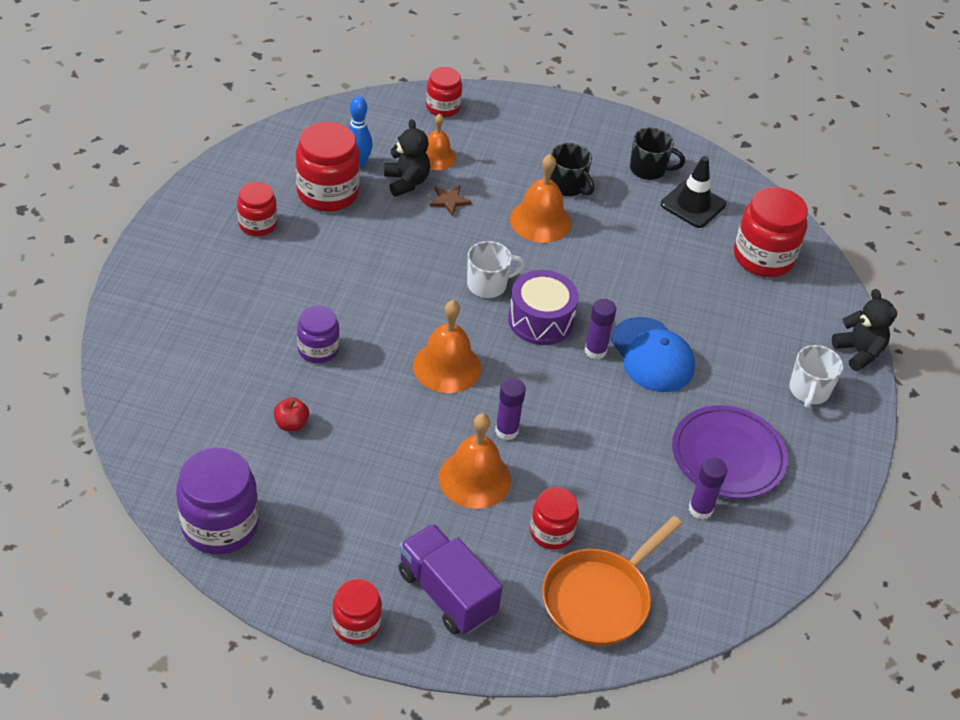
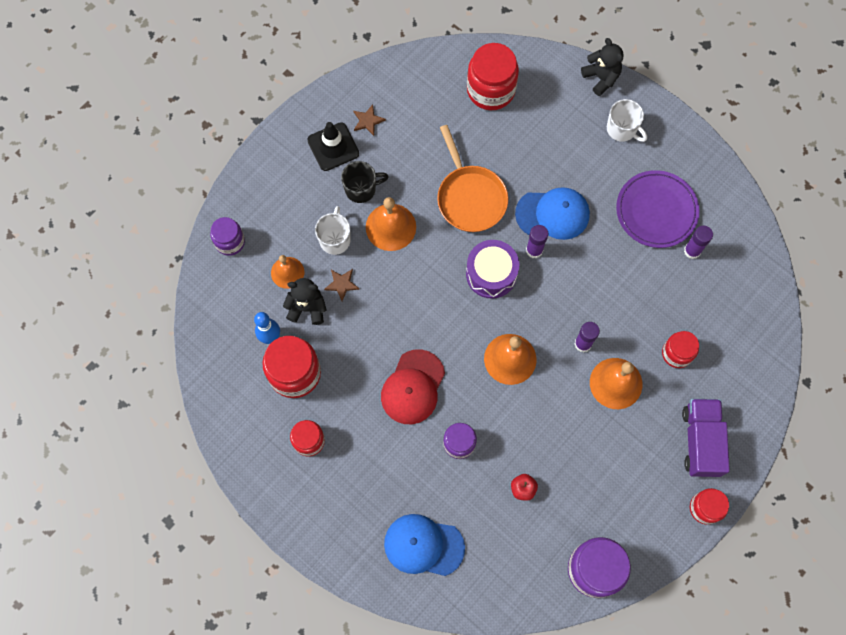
camera: 60 degrees left, 25 degrees up
purple truck [398,524,503,634] -> purple truck turned 105 degrees clockwise [682,399,730,477]
red jar [426,67,462,117] -> purple jar [210,217,245,256]
white mug [467,241,525,298] -> white mug moved to [315,206,350,255]
orange pan [542,516,682,646] -> orange pan moved to [437,125,508,232]
black mug [630,128,685,180] -> brown star [353,105,386,136]
black traffic cone [661,156,726,228] -> black traffic cone moved to [307,122,359,171]
black teddy bear [832,289,897,371] -> black teddy bear turned 60 degrees clockwise [581,38,623,96]
none -> red cap [381,349,445,424]
none -> blue cap [384,514,465,576]

